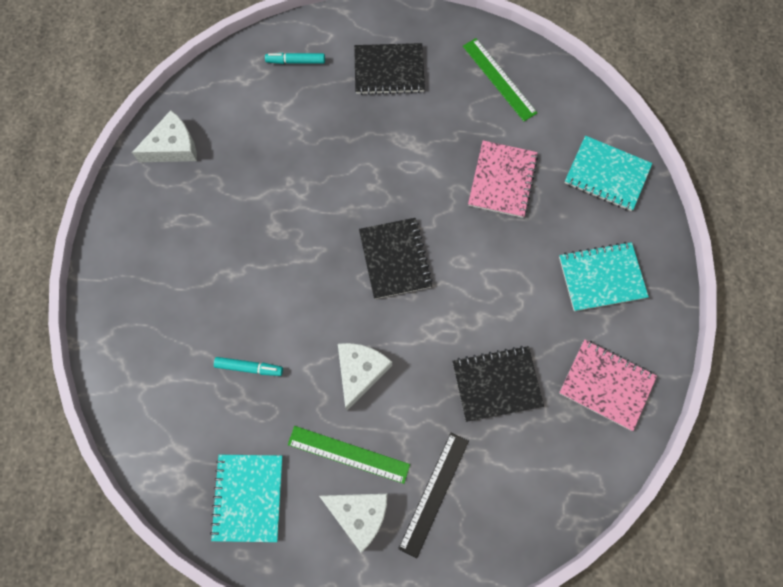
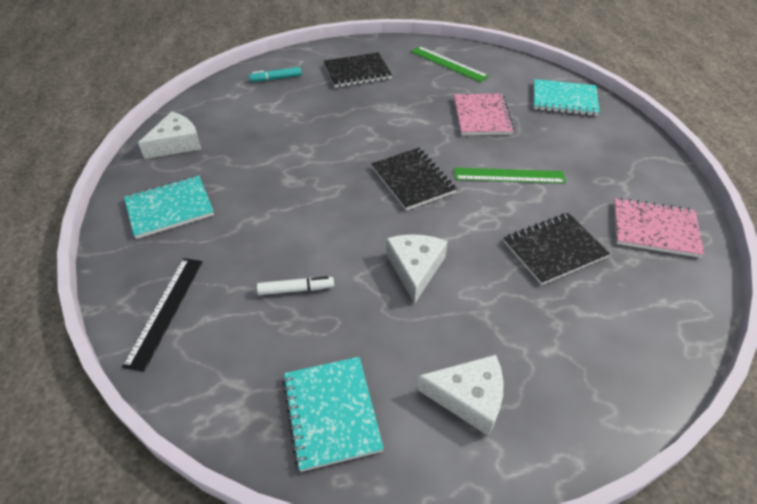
camera: 15 degrees left, 25 degrees down
turquoise marker [214,357,283,376] -> white marker [257,276,334,295]
green ruler [288,426,410,484] -> green ruler moved to [454,168,566,184]
black ruler [398,432,469,559] -> black ruler moved to [122,258,203,372]
turquoise notebook [559,242,649,311] -> turquoise notebook moved to [124,176,214,239]

